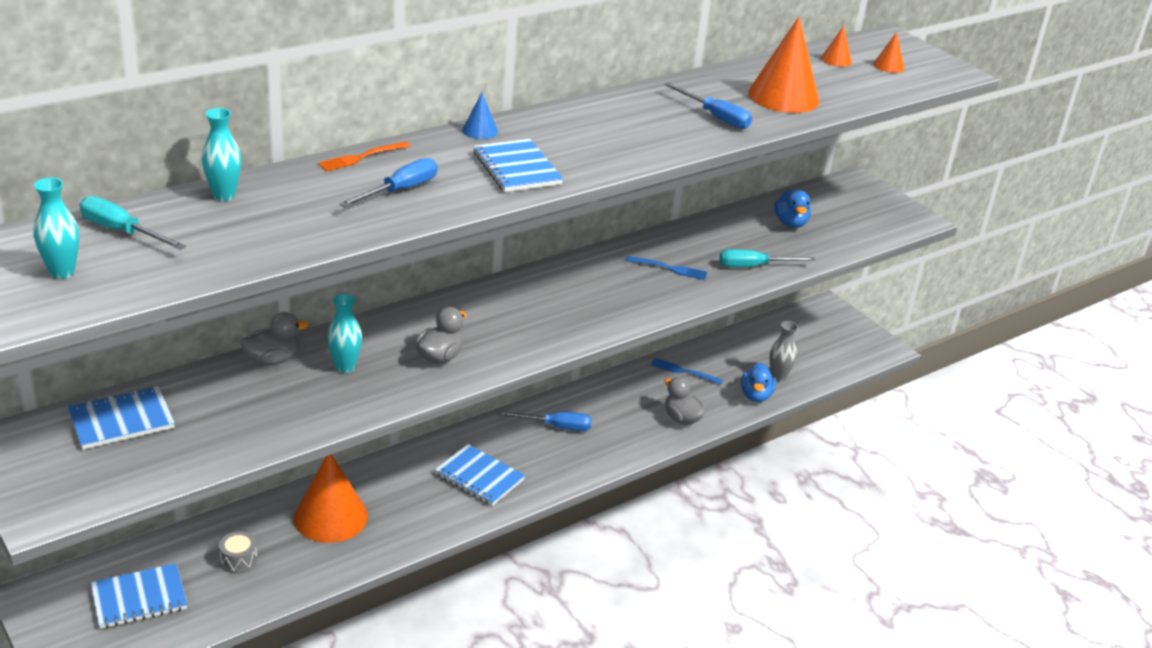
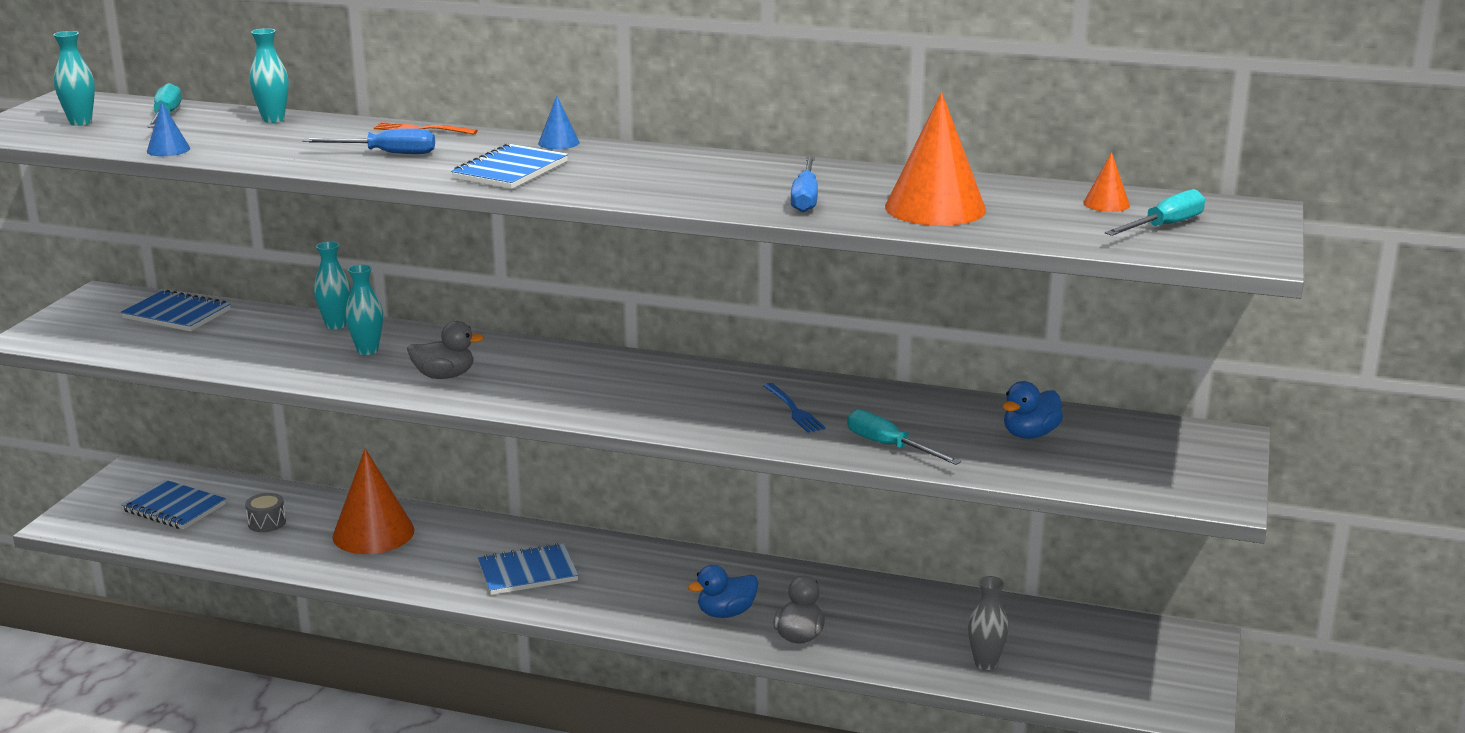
camera: 55 degrees right, 10 degrees down
grey duck [240,312,309,365] -> turquoise vase [314,241,351,329]
blue notebook [435,444,525,506] -> blue notebook turned 75 degrees clockwise [478,543,579,595]
blue screwdriver [497,411,592,431] -> none
blue fork [650,358,723,385] -> none
blue duck [741,363,776,402] -> blue duck moved to [688,565,758,618]
orange cone [873,32,904,73] -> turquoise screwdriver [1105,189,1205,236]
none -> blue cone [147,102,190,156]

